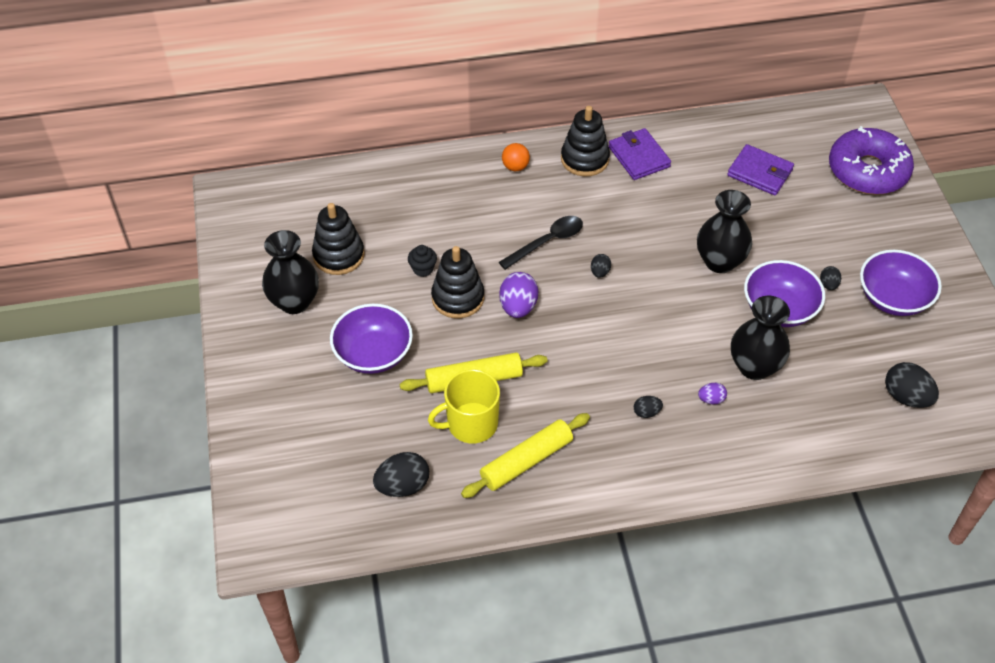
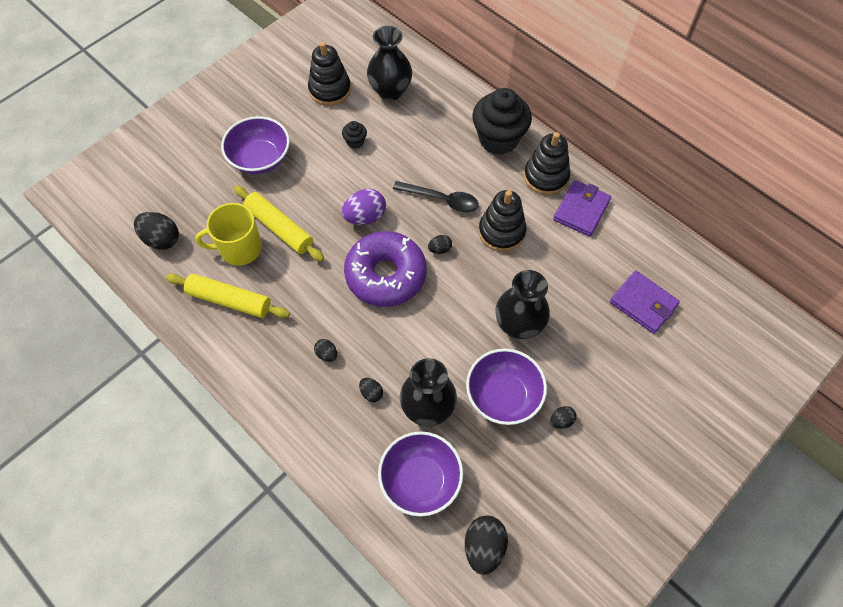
camera: 55 degrees right, 10 degrees up
black vase [262,230,319,314] -> black vase moved to [367,26,412,101]
yellow mug [428,369,500,443] -> yellow mug turned 45 degrees counterclockwise [195,203,262,266]
black stacking toy [431,246,484,318] -> black stacking toy moved to [479,190,527,252]
orange ball [502,143,530,171] -> black cupcake [472,88,532,155]
purple egg [698,383,727,404] -> black egg [359,378,383,402]
purple wallet [727,144,794,195] -> purple wallet turned 45 degrees counterclockwise [610,271,680,334]
purple donut [829,126,914,195] -> purple donut moved to [344,231,427,307]
purple bowl [860,250,942,316] -> purple bowl moved to [378,431,463,517]

